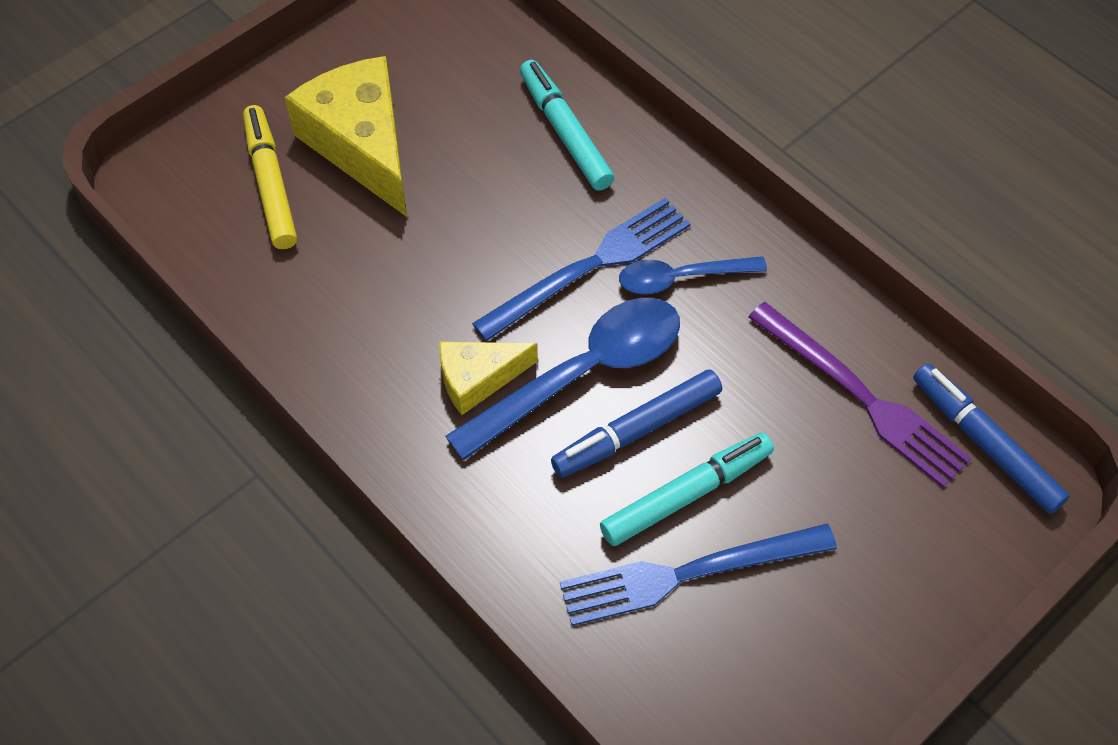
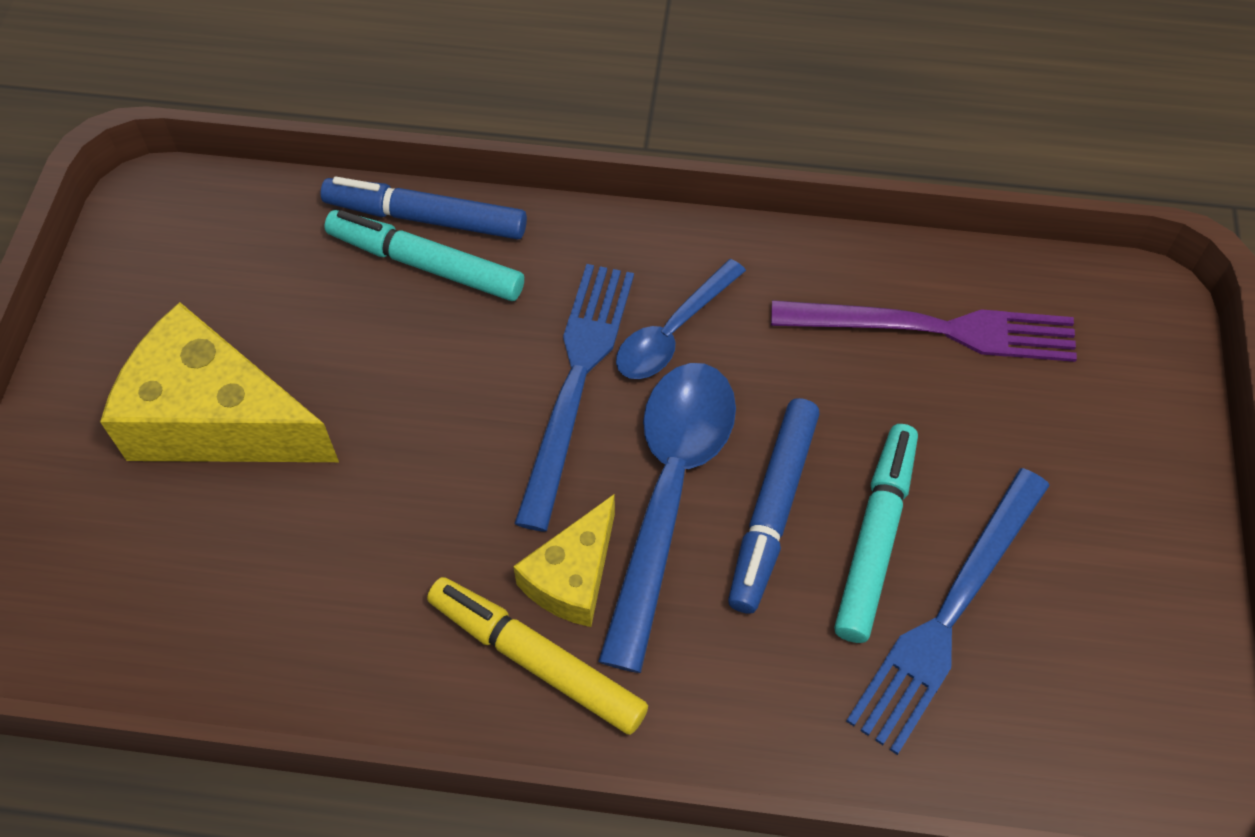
camera: 40 degrees left, 0 degrees up
yellow marker [243,105,297,249] -> yellow marker moved to [427,577,648,735]
blue marker [913,363,1069,514] -> blue marker moved to [321,177,527,239]

